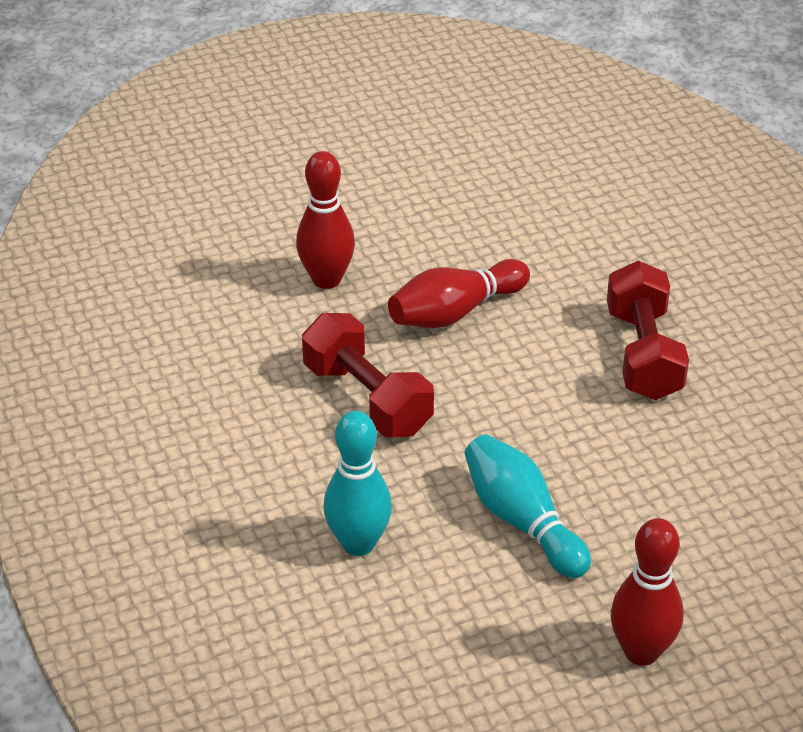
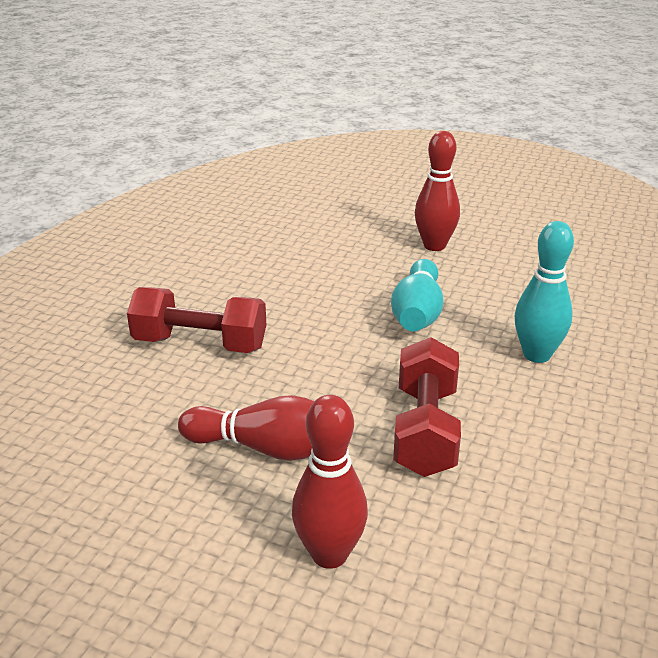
camera: 135 degrees left, 10 degrees down
red dumbbell [607,261,689,400] -> red dumbbell turned 60 degrees clockwise [127,287,266,353]

